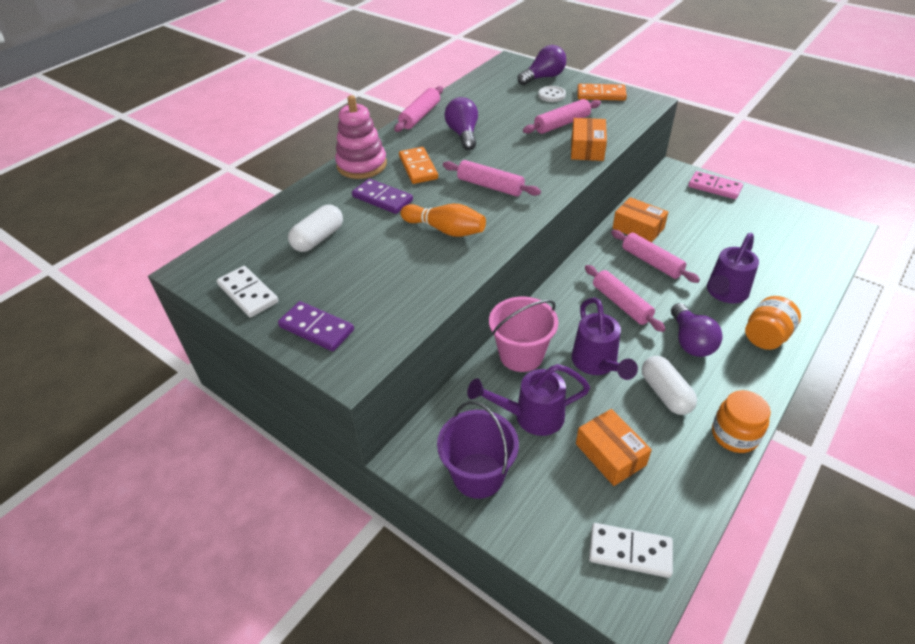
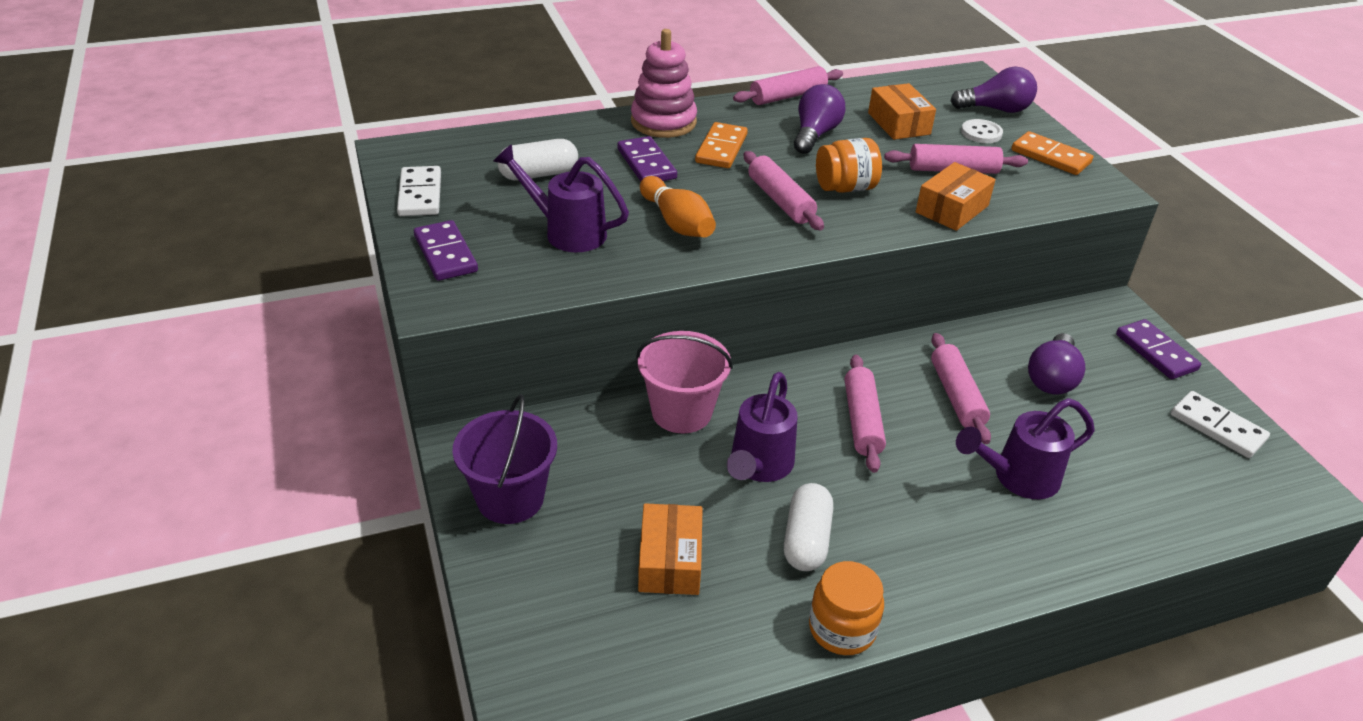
camera: 30 degrees right, 5 degrees down
purple watering can [467,364,590,436] -> purple watering can moved to [493,144,629,252]
white domino [589,523,673,578] -> white domino moved to [1171,391,1270,458]
orange box [613,197,668,243] -> orange box moved to [868,83,936,140]
purple light bulb [671,303,723,357] -> purple light bulb moved to [1028,333,1085,394]
pink domino [688,171,743,199] -> purple domino [1116,319,1201,379]
orange jar [745,296,801,350] -> orange jar moved to [816,138,882,193]

